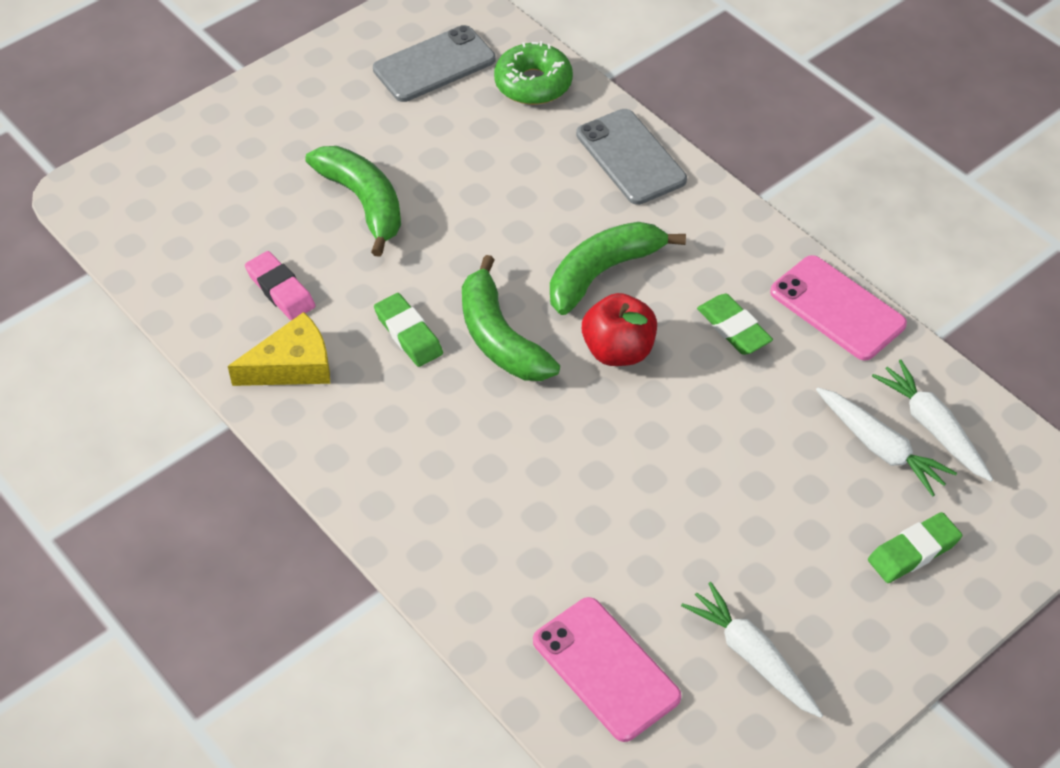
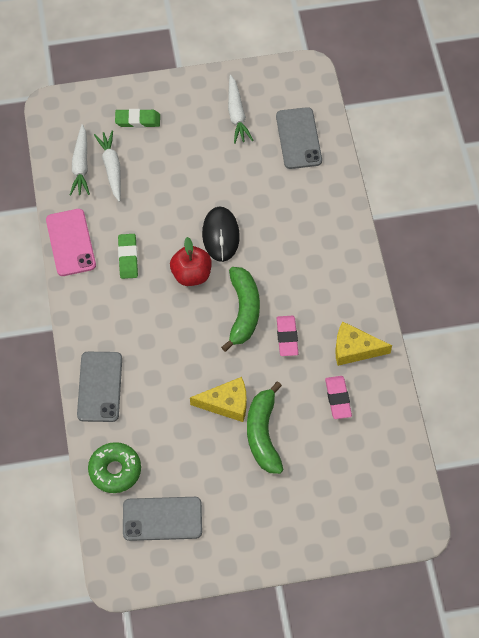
camera: 150 degrees left, 10 degrees up
green eraser [374,293,443,367] -> pink eraser [277,316,299,356]
pink phone [533,597,681,742] -> grey phone [276,107,322,169]
green banana [550,222,686,315] -> none
none -> yellow cheese [190,377,247,422]
none -> black mouse [202,207,240,262]

